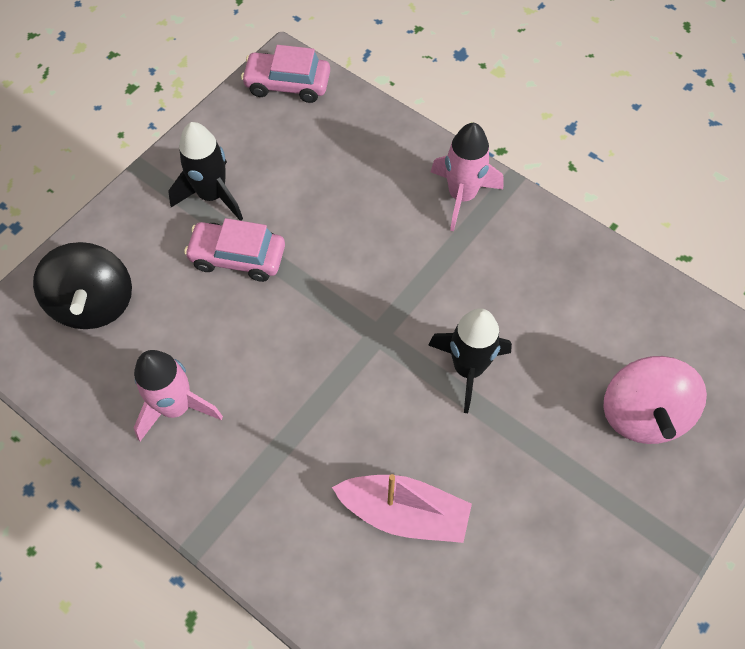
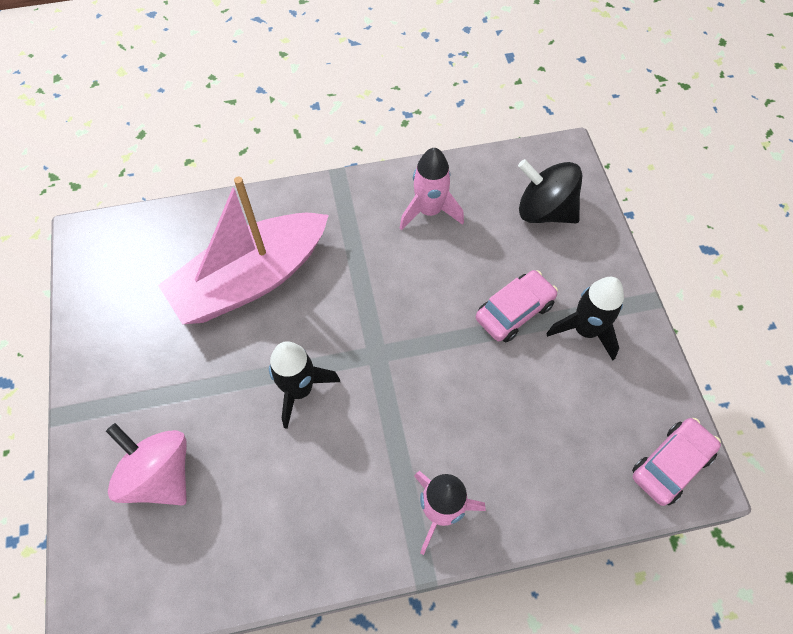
camera: 130 degrees right, 0 degrees up
pink boat [332,474,472,543] -> pink boat [158,176,329,324], size x1.71

